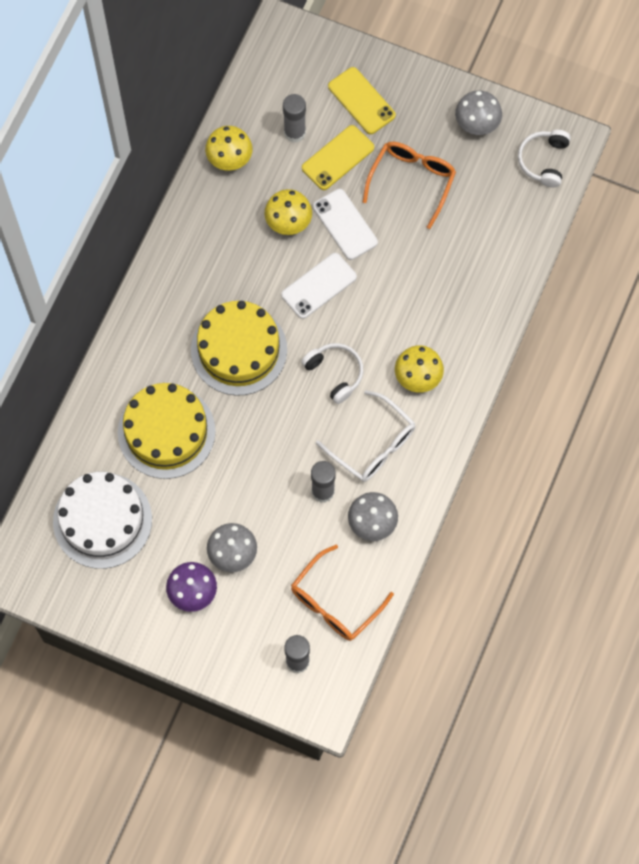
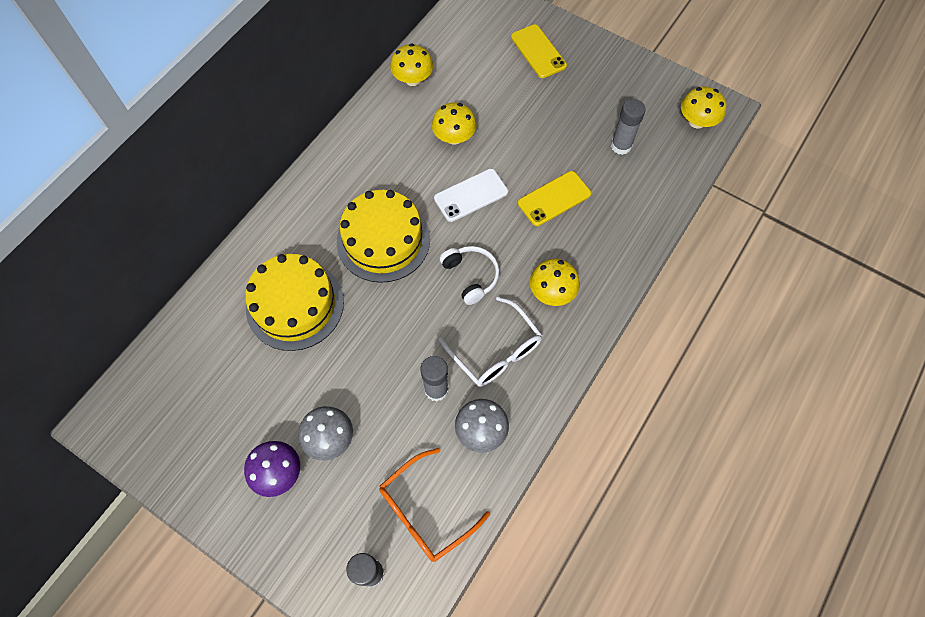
camera: 10 degrees right, 5 degrees down
white cake [53,472,152,569] -> none
grey glue stick [283,94,306,142] -> grey glue stick moved to [611,99,646,155]
yellow phone [302,125,374,190] -> yellow phone moved to [518,171,591,226]
white phone [313,189,378,260] -> none
orange glasses [363,142,456,229] -> none
grey mushroom [455,90,502,135] -> none
white headphones [518,130,571,187] -> yellow mushroom [681,87,726,129]

